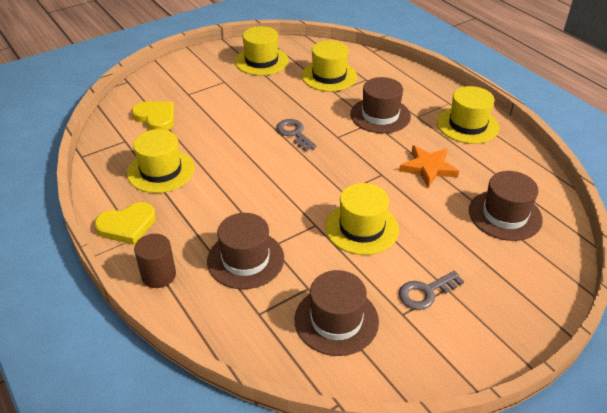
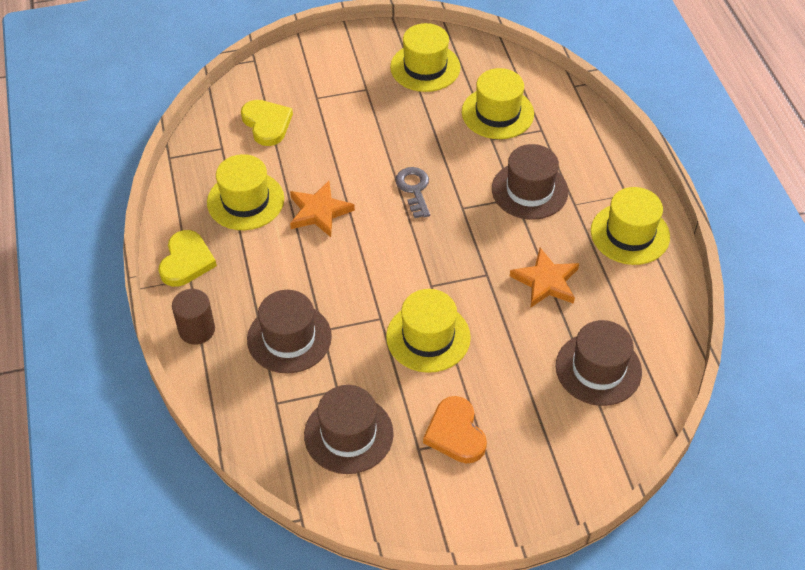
camera: 20 degrees right, 10 degrees up
yellow heart [94,202,156,245] -> yellow heart turned 75 degrees counterclockwise [158,230,217,287]
grey key [399,271,464,310] -> orange heart [423,396,487,463]
none -> orange star [290,181,355,237]

